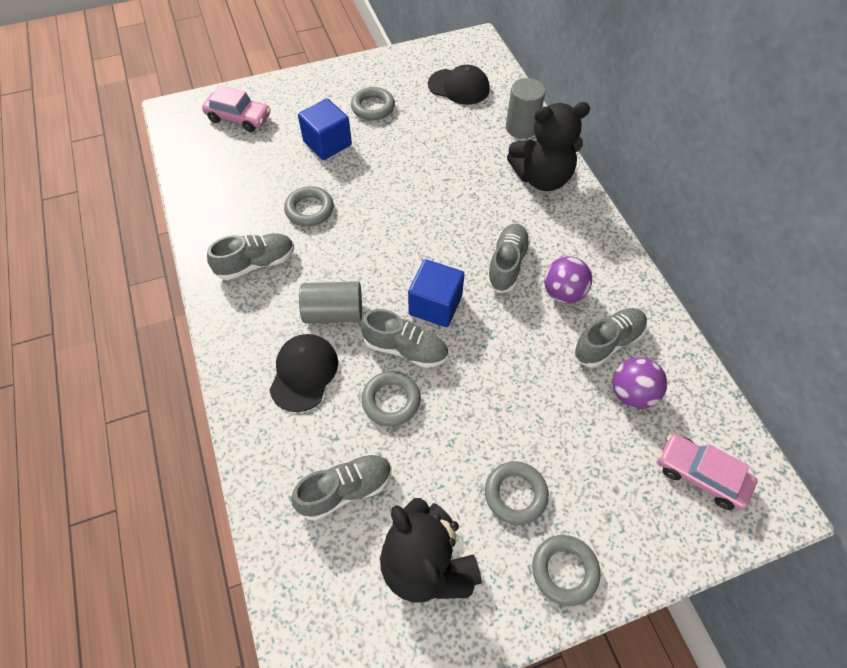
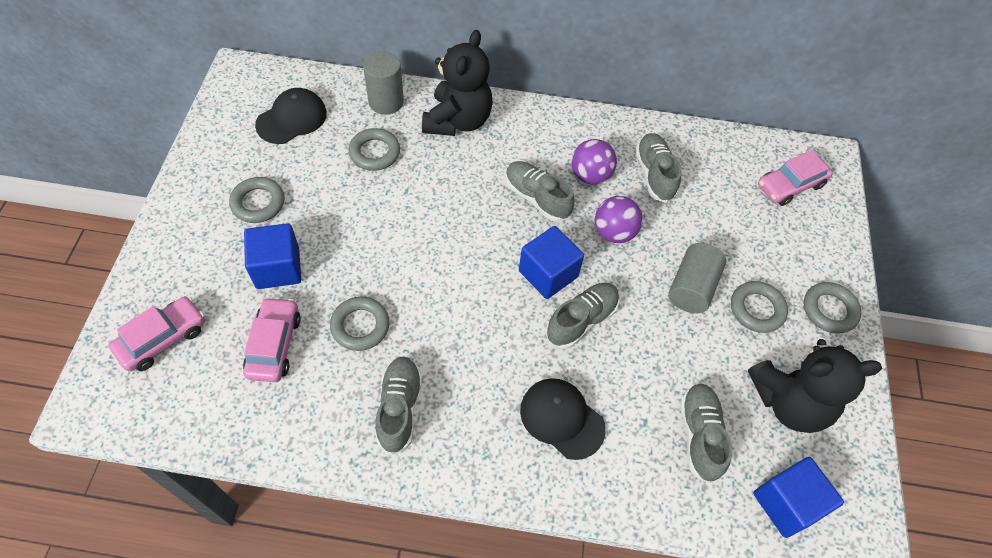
camera: 65 degrees left, 0 degrees up
grey cylinder [299,281,362,323] -> grey cylinder moved to [668,243,726,313]
grey ring [362,371,421,426] -> grey ring moved to [349,128,400,171]
purple ball [613,357,667,409] -> purple ball moved to [595,196,643,243]
none -> pink car [243,297,301,382]
none -> blue cube [753,457,844,538]

